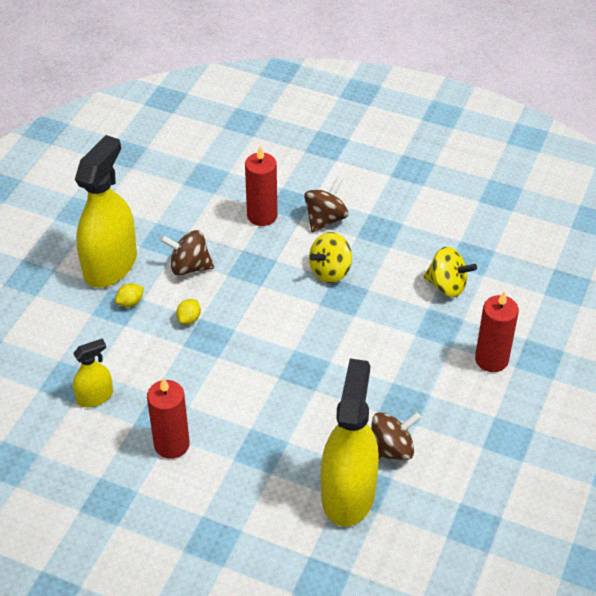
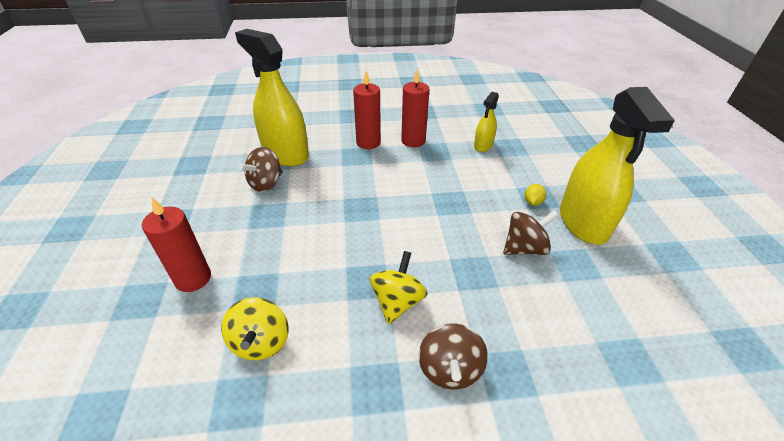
camera: 150 degrees right, 5 degrees down
yellow lemon [176,299,201,324] -> none
red candle [245,146,277,226] -> red candle moved to [353,71,381,149]
yellow spray bottle [321,359,379,527] -> yellow spray bottle turned 150 degrees clockwise [235,29,309,167]
yellow spinning top [423,247,477,297] -> yellow spinning top turned 90 degrees counterclockwise [221,297,289,360]

